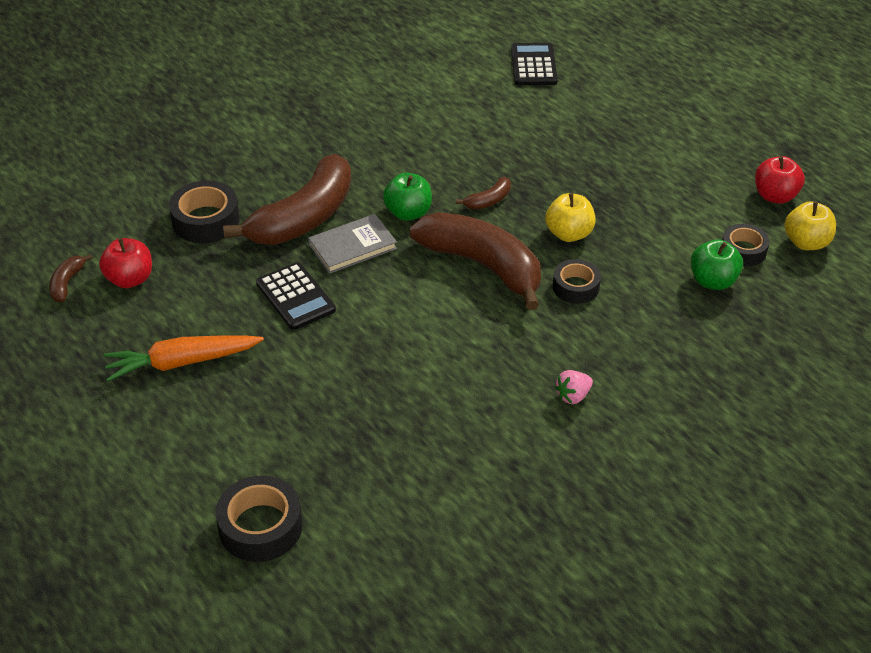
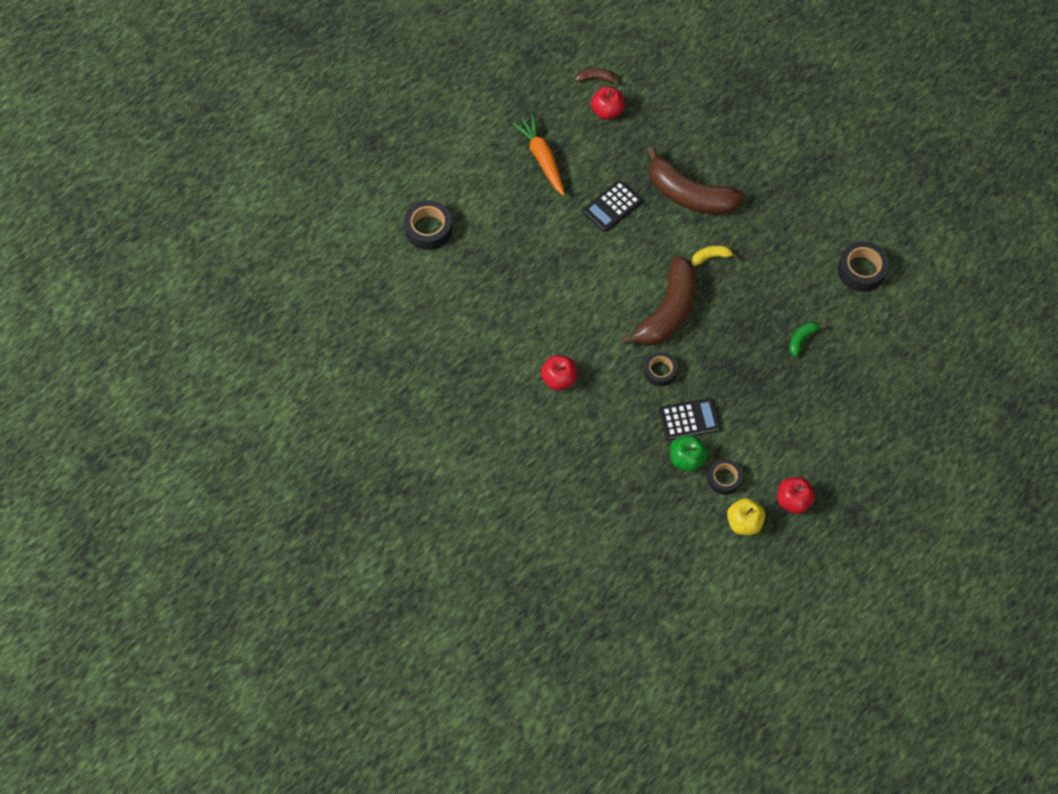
camera: 80 degrees right, 20 degrees up
black tape [169,181,240,243] -> black tape moved to [837,241,889,292]
grey book [308,214,397,274] -> none
green apple [383,173,432,221] -> yellow banana [692,245,738,266]
brown banana [456,177,511,210] -> none
black calculator [511,43,558,85] -> black calculator moved to [659,398,721,441]
yellow apple [545,193,595,242] -> none
pink strawberry [555,370,593,404] -> red apple [541,355,577,391]
none -> green banana [789,322,825,357]

